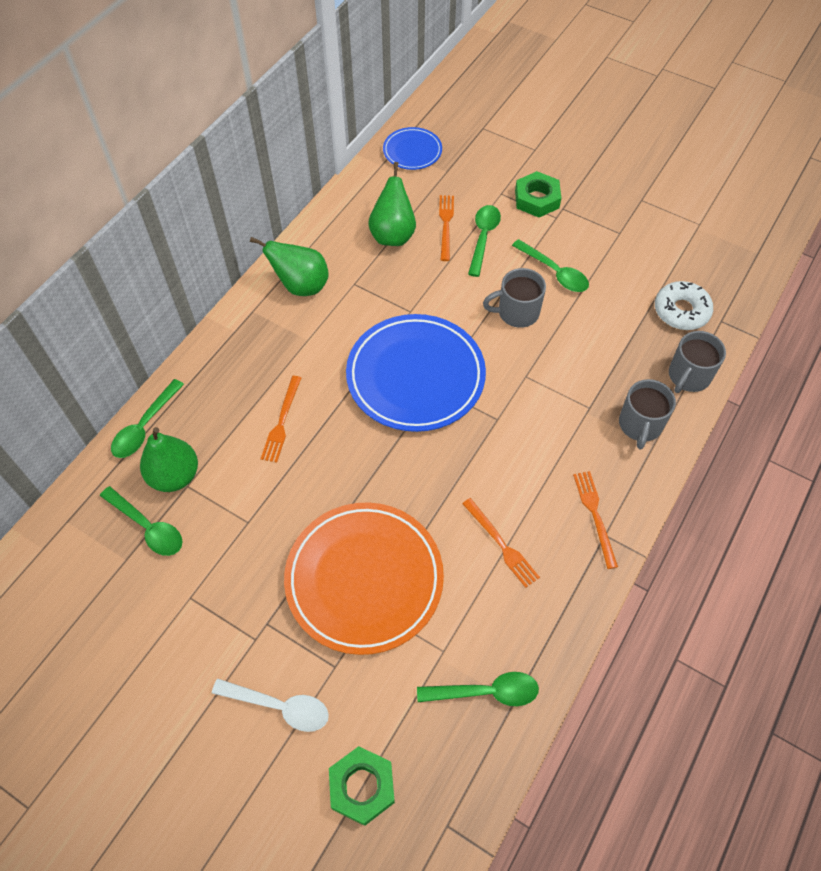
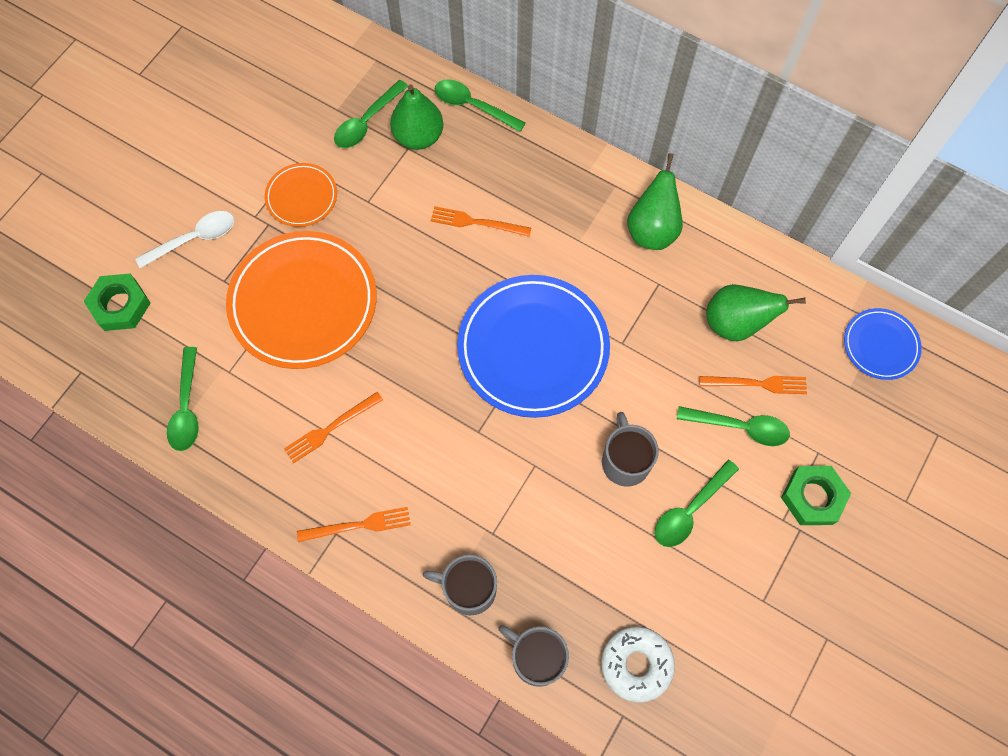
camera: 90 degrees right, 10 degrees up
white spoon [212,679,329,732] -> white spoon turned 135 degrees counterclockwise [135,211,234,268]
none -> orange plate [265,163,337,227]

